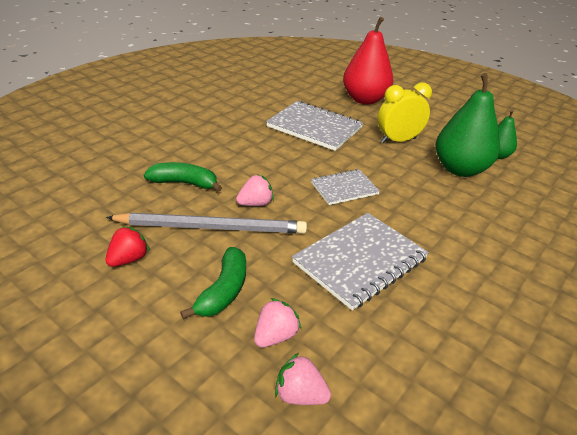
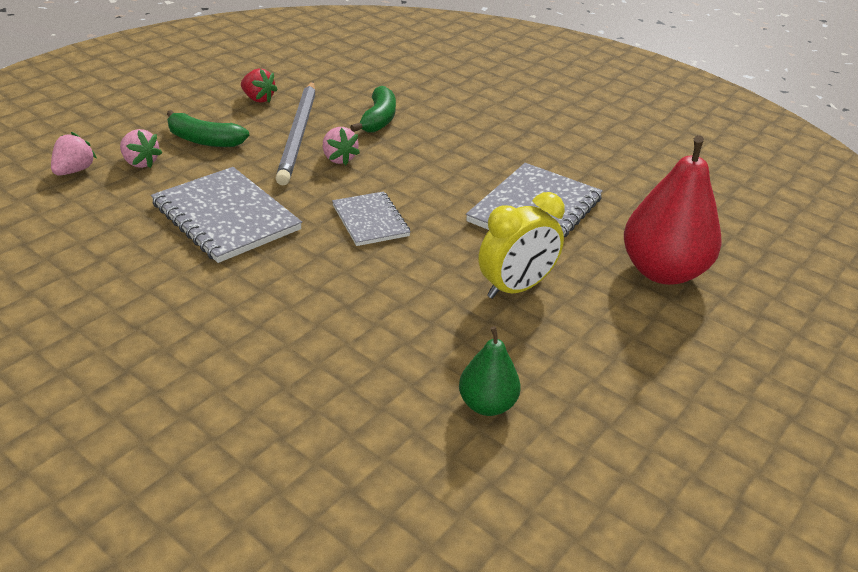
camera: 90 degrees right, 0 degrees up
yellow clock [378,82,432,143] -> yellow clock turned 75 degrees clockwise [478,192,565,299]
green pear [436,73,500,177] -> none

